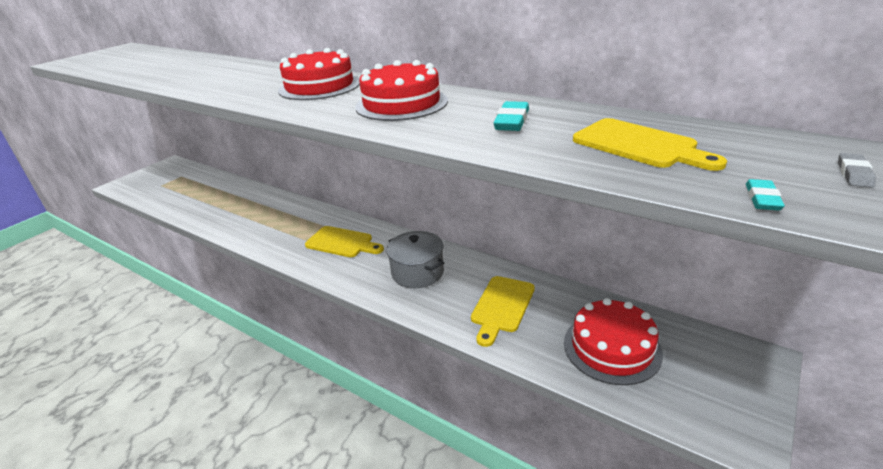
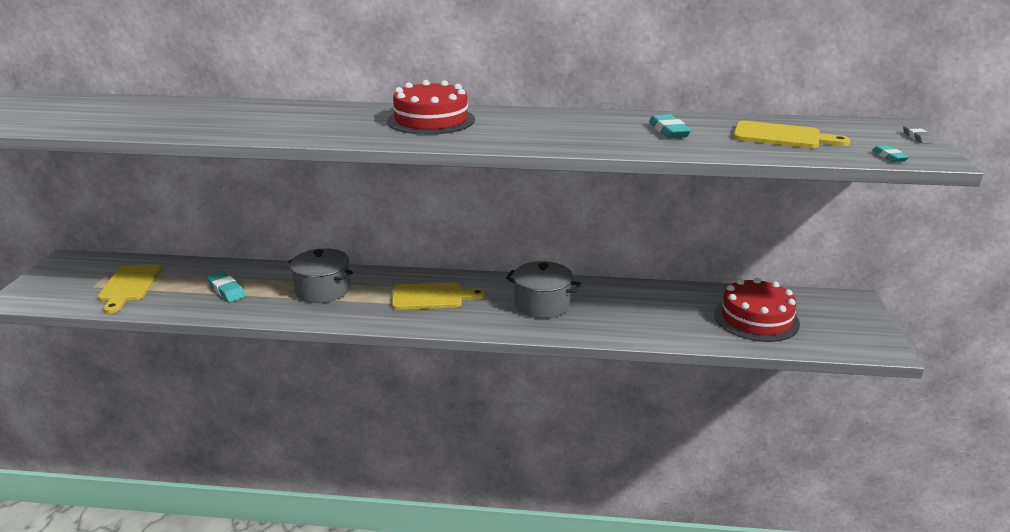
camera: 30 degrees left, 5 degrees down
red cake [355,60,448,121] -> none
yellow cutting board [471,276,535,347] -> yellow cutting board moved to [98,264,162,313]
none -> turquoise eraser [207,271,246,302]
none -> grey pot [288,248,353,303]

